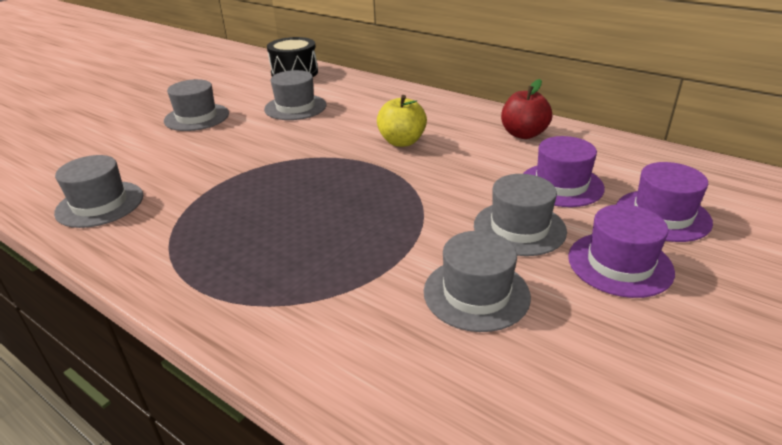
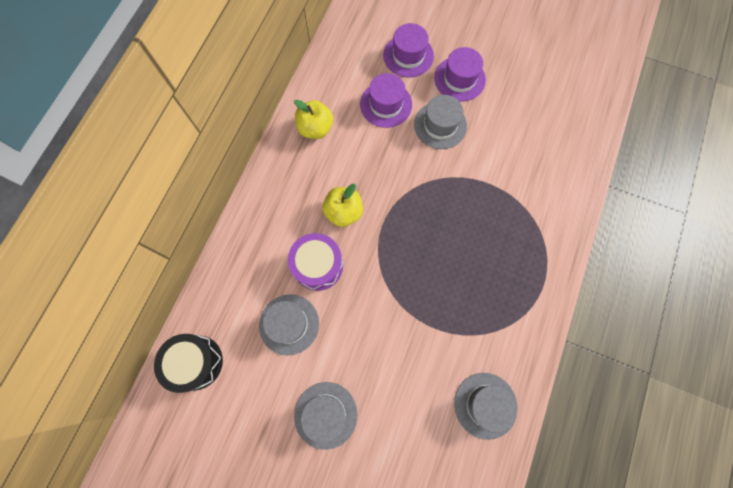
camera: 105 degrees left, 40 degrees up
grey hat [424,231,531,332] -> none
red apple [501,79,552,139] -> yellow apple [294,100,333,139]
none -> purple drum [288,233,343,291]

